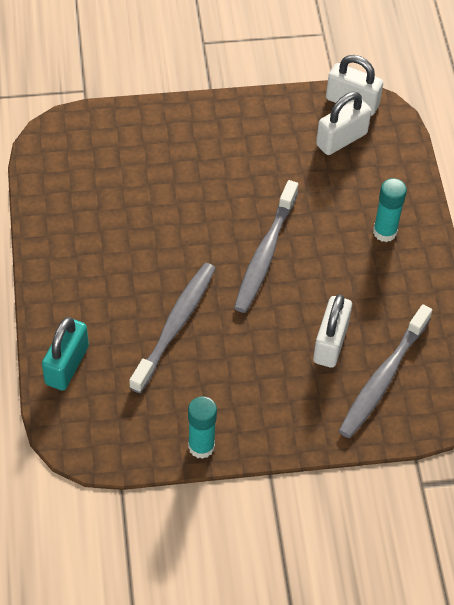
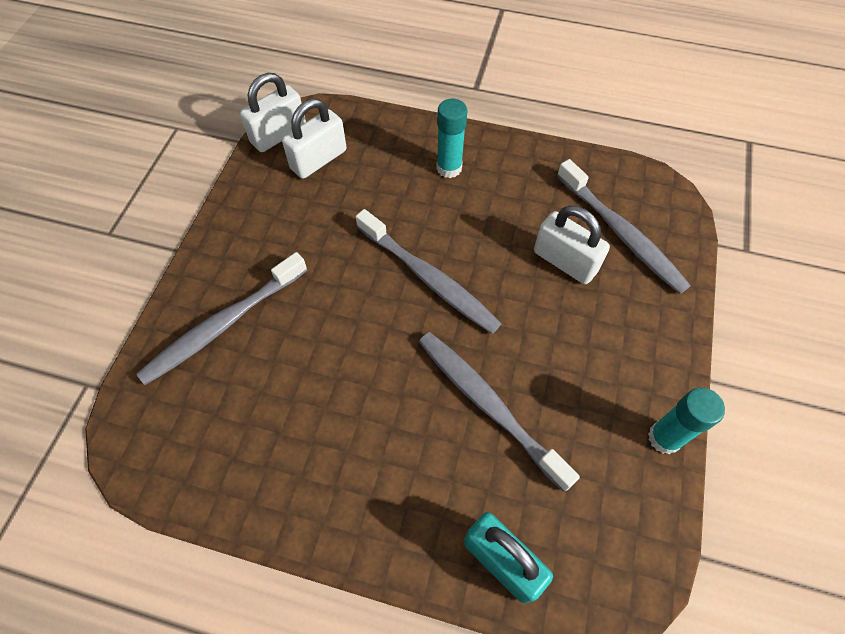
camera: 65 degrees left, 5 degrees up
white padlock [316,92,371,155] -> white padlock turned 60 degrees clockwise [282,98,347,179]
none -> grey toothbrush [136,252,307,385]

